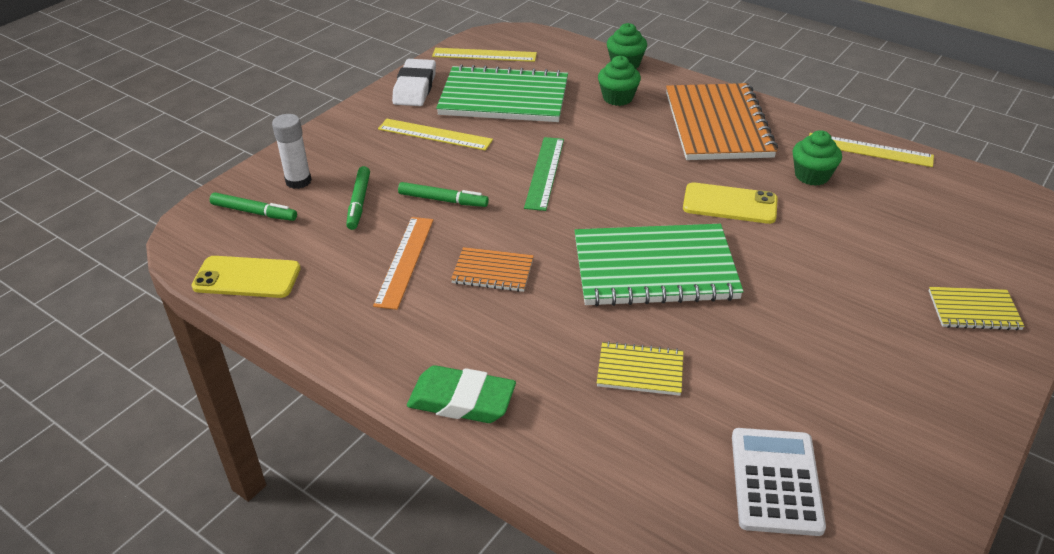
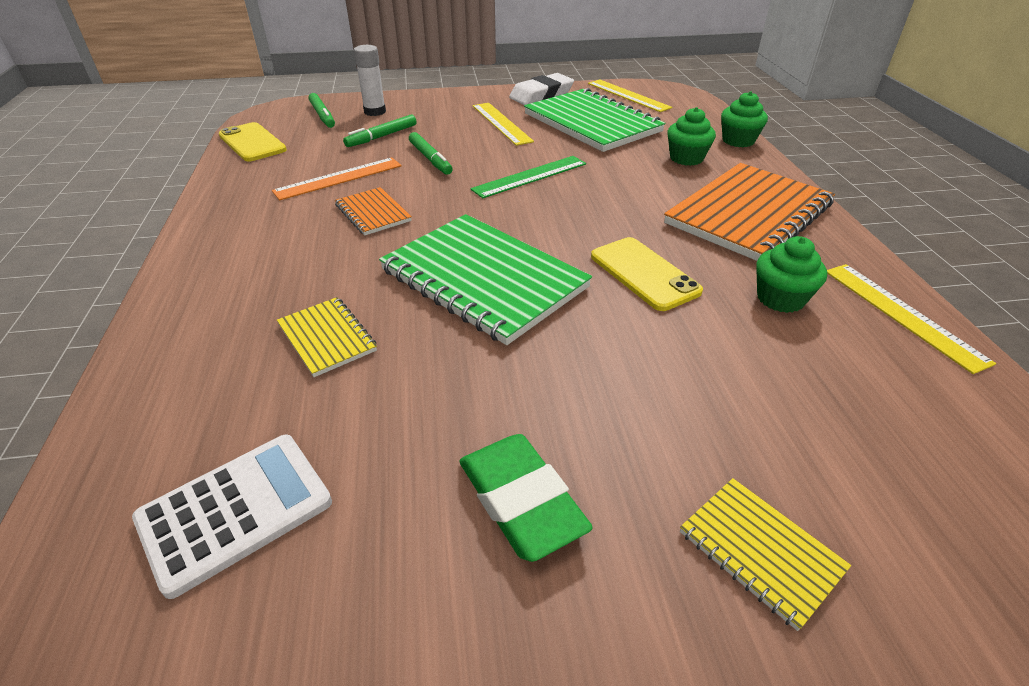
camera: 45 degrees right, 0 degrees up
green eraser [407,365,516,423] -> green eraser moved to [459,434,593,562]

